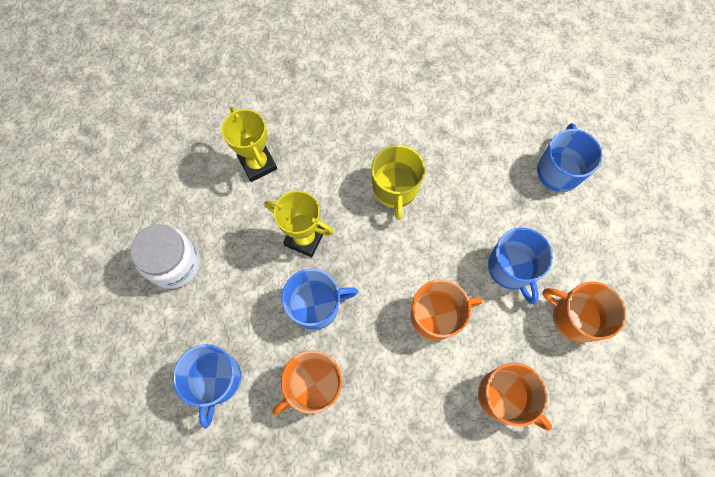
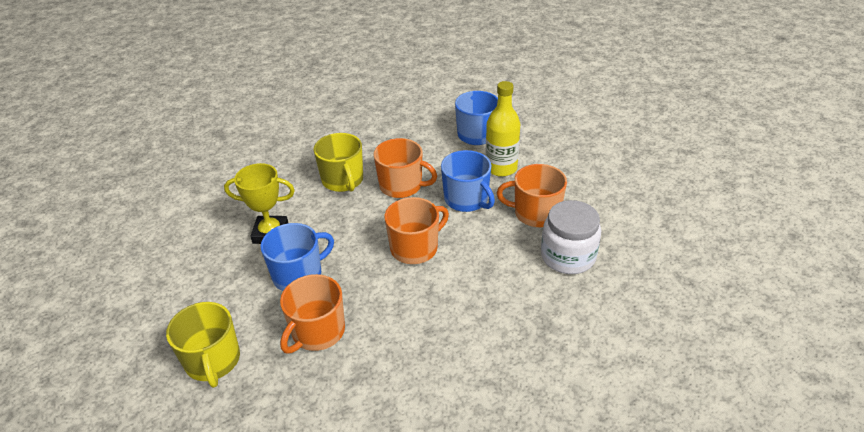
camera: 20 degrees left, 30 degrees down
white jar [130,224,200,289] -> white jar moved to [541,200,601,274]
blue mug [173,344,241,428] -> yellow mug [166,302,240,388]
yellow trophy [222,107,277,182] -> none
orange mug [478,363,552,431] -> orange mug moved to [374,138,437,198]
none -> yellow bottle [485,81,520,177]

